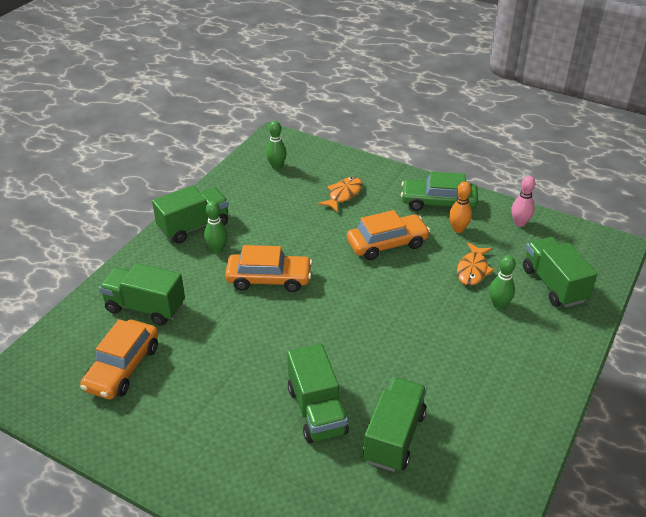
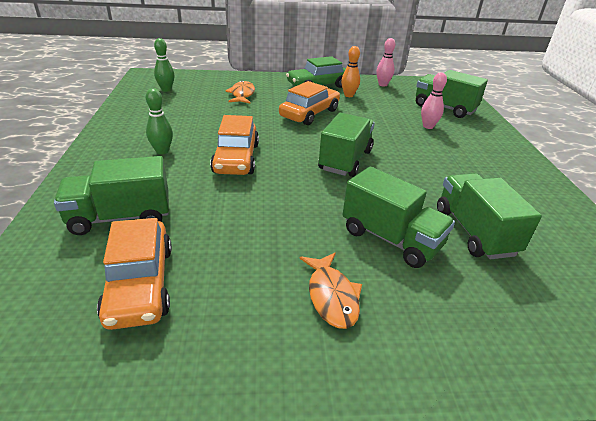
camera: 35 degrees left, 5 degrees down
green truck [152,185,229,243] -> green truck moved to [318,113,375,177]
orange car [225,245,312,292] -> orange car turned 120 degrees clockwise [210,115,259,175]
orange fish [457,243,494,286] -> orange fish moved to [300,252,362,329]
green bowling pin [489,255,516,309] -> pink bowling pin [421,72,447,129]

